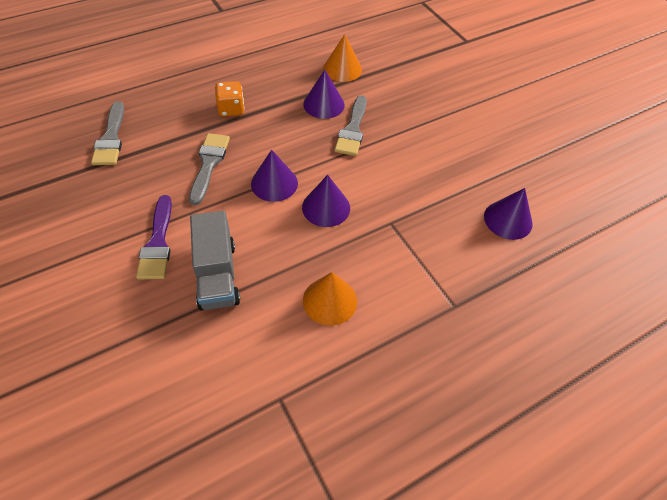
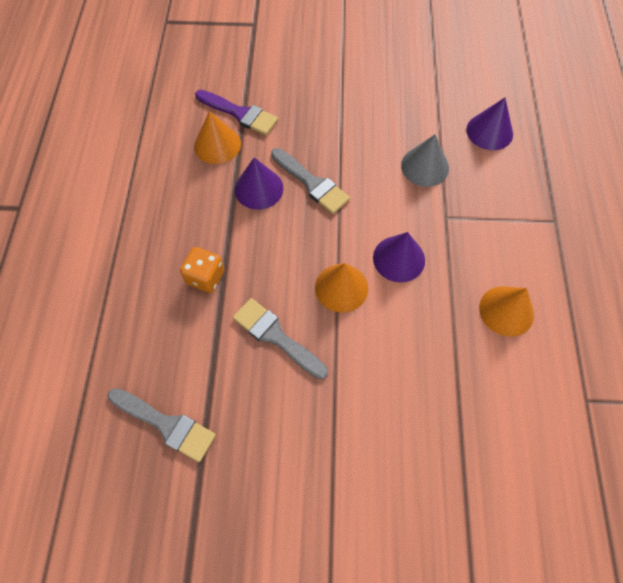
camera: 55 degrees left, 10 degrees up
purple brush [136,195,172,279] -> purple brush moved to [195,90,278,135]
grey truck [190,211,240,310] -> none
purple cone [251,150,298,202] -> orange cone [315,263,368,313]
none -> grey cone [401,134,449,187]

